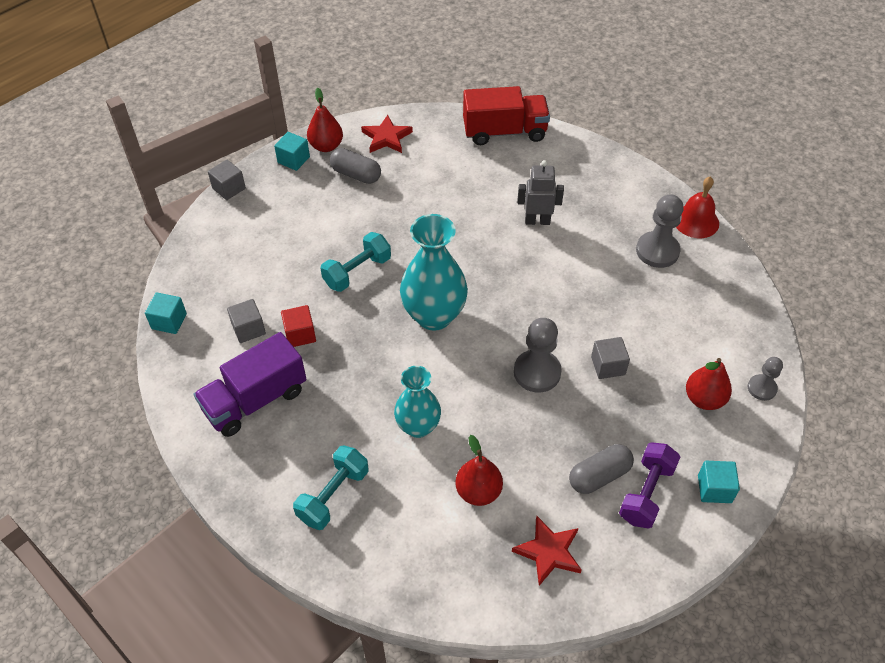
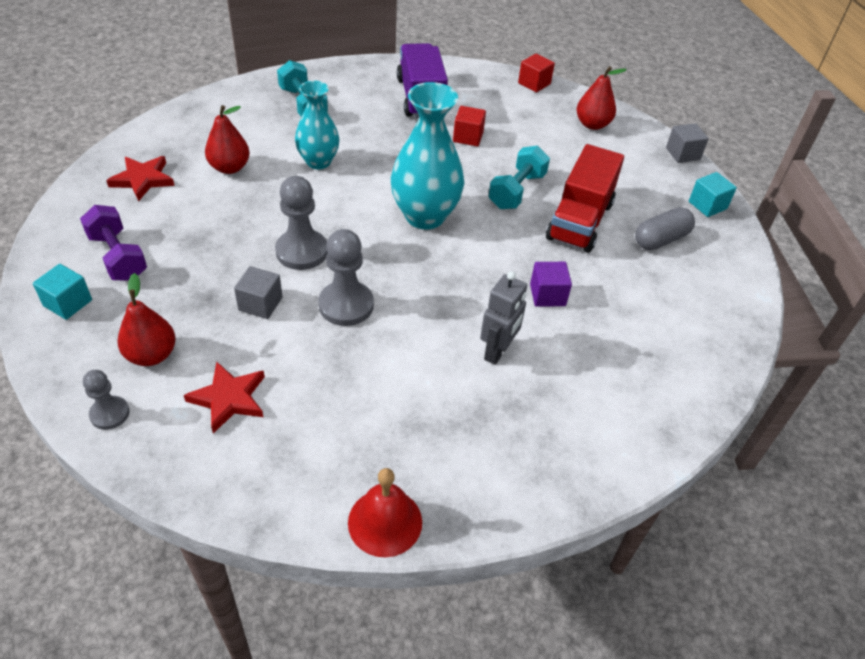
camera: 115 degrees right, 5 degrees down
turquoise cube [145,292,187,334] -> red cube [518,53,555,93]
grey cube [227,299,266,343] -> none
red pear [307,88,343,152] -> red pear moved to [577,66,627,130]
turquoise dumbbell [320,232,391,292] -> turquoise dumbbell turned 45 degrees clockwise [488,146,550,209]
red star [361,115,413,153] -> red star moved to [184,362,265,433]
red truck [463,86,550,145] -> red truck moved to [546,144,624,253]
grey capsule [569,444,634,494] -> none
grey pawn [636,194,684,268] -> grey pawn moved to [318,229,374,326]
none -> purple cube [530,262,572,307]

